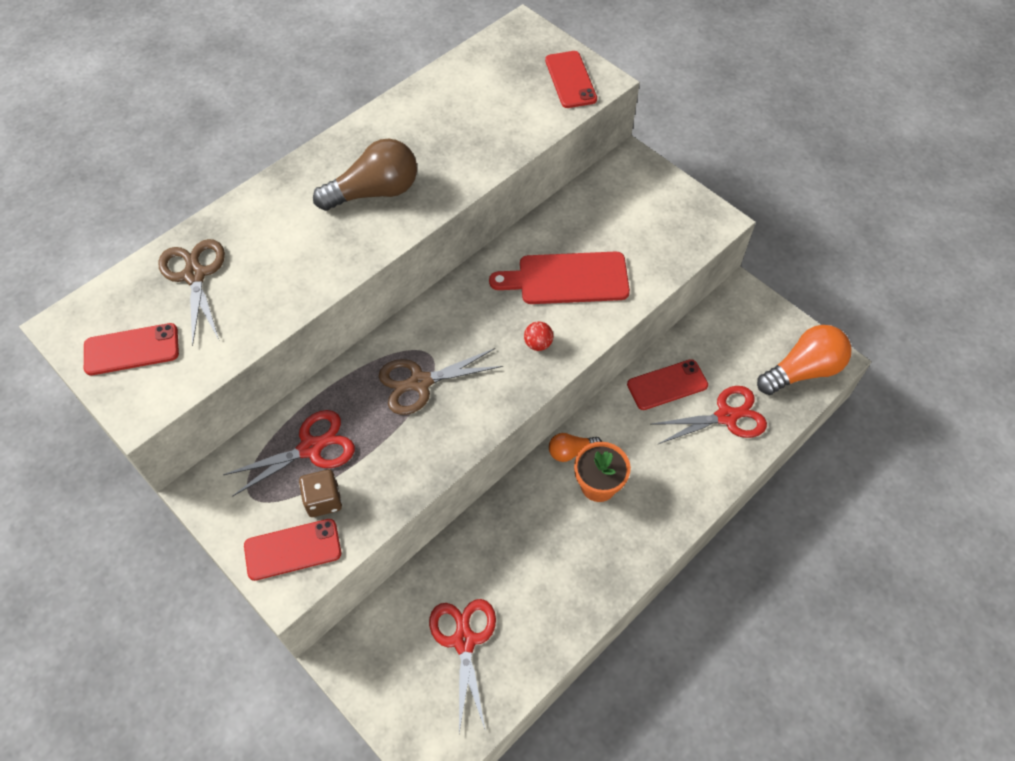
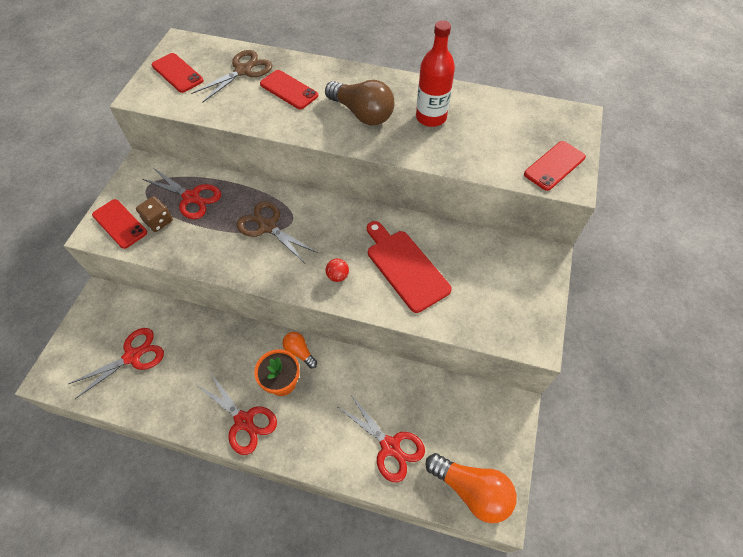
camera: 60 degrees right, 0 degrees up
red phone [627,359,708,410] -> red phone moved to [260,70,318,109]
none -> red scissors [195,372,277,455]
none -> red bottle [416,21,455,127]

